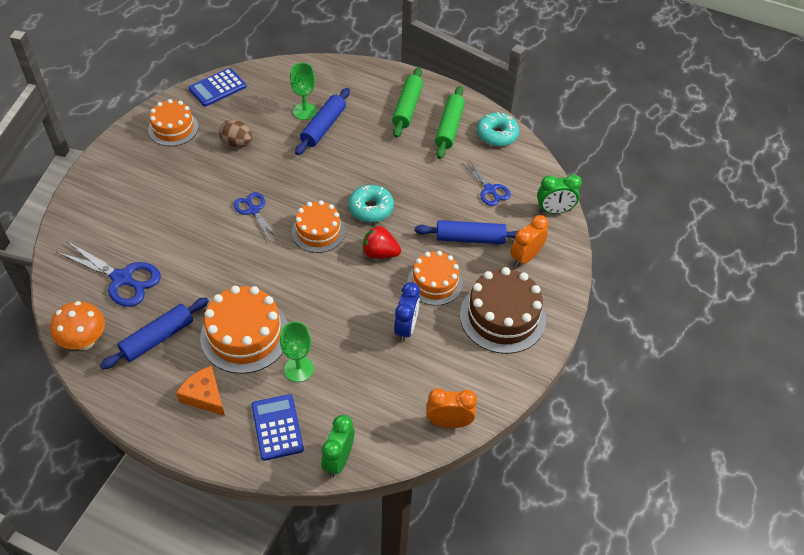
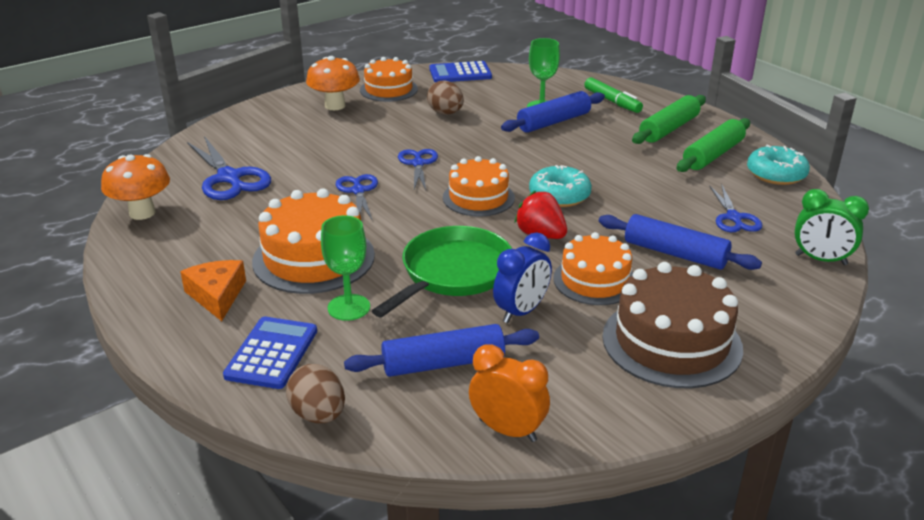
camera: 30 degrees right, 20 degrees down
blue rolling pin [100,297,209,369] -> blue rolling pin moved to [344,324,539,377]
green clock [321,415,355,477] -> brown egg [286,364,345,423]
orange clock [510,215,549,267] -> none
none -> orange mushroom [306,56,360,110]
none -> blue scissors [336,174,378,219]
none -> green pan [372,226,512,317]
none -> green marker [584,77,643,113]

